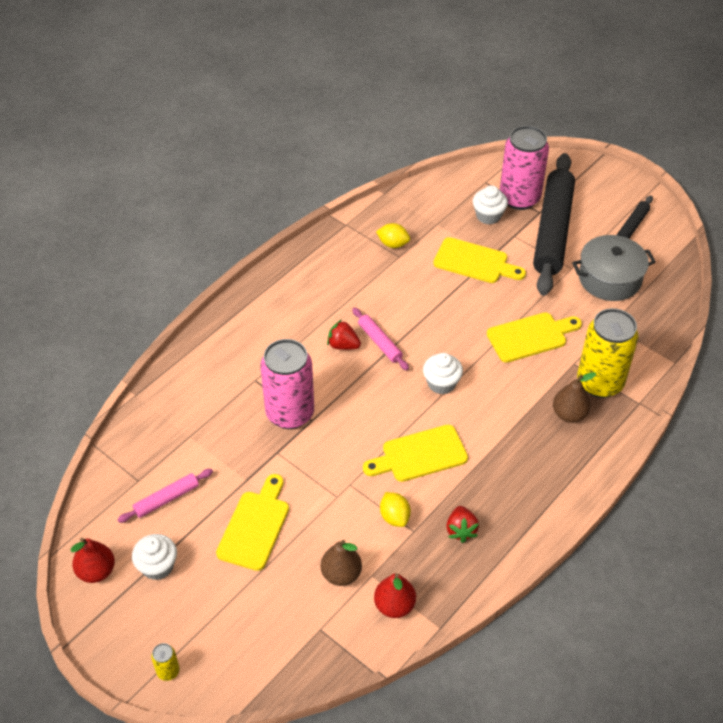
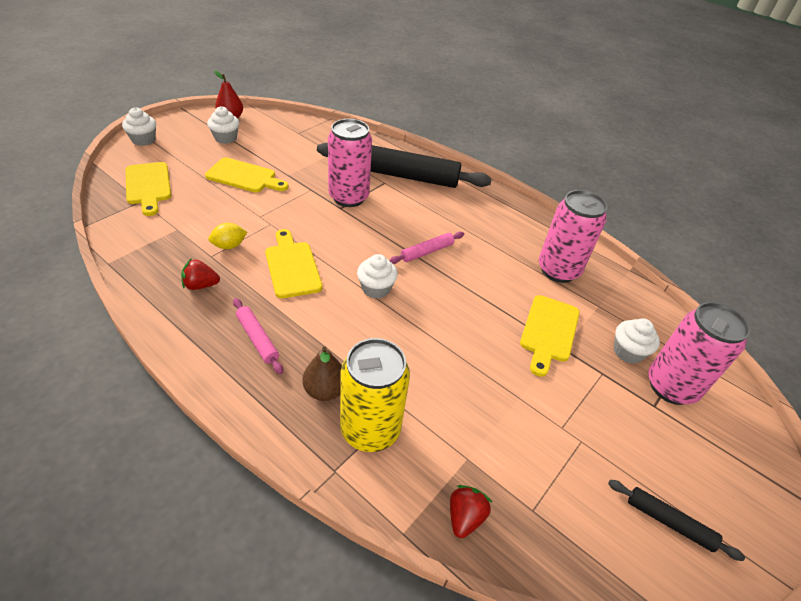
camera: 85 degrees right, 5 degrees down
pink rolling pin [117,469,213,523] -> pink rolling pin moved to [233,298,283,374]
yellow can [151,643,180,681] -> white cupcake [122,107,156,146]
brown pear [321,540,362,586] -> none
red strawberry [327,320,361,350] -> red strawberry moved to [450,485,493,538]
red pear [374,573,416,618] -> none
yellow lemon [376,223,410,248] -> pink can [539,190,607,283]
yellow cutting board [487,312,582,363] -> yellow cutting board moved to [125,162,171,216]
black rolling pin [533,153,575,296] -> black rolling pin moved to [317,143,492,188]
grey pot [572,235,656,301] -> none

